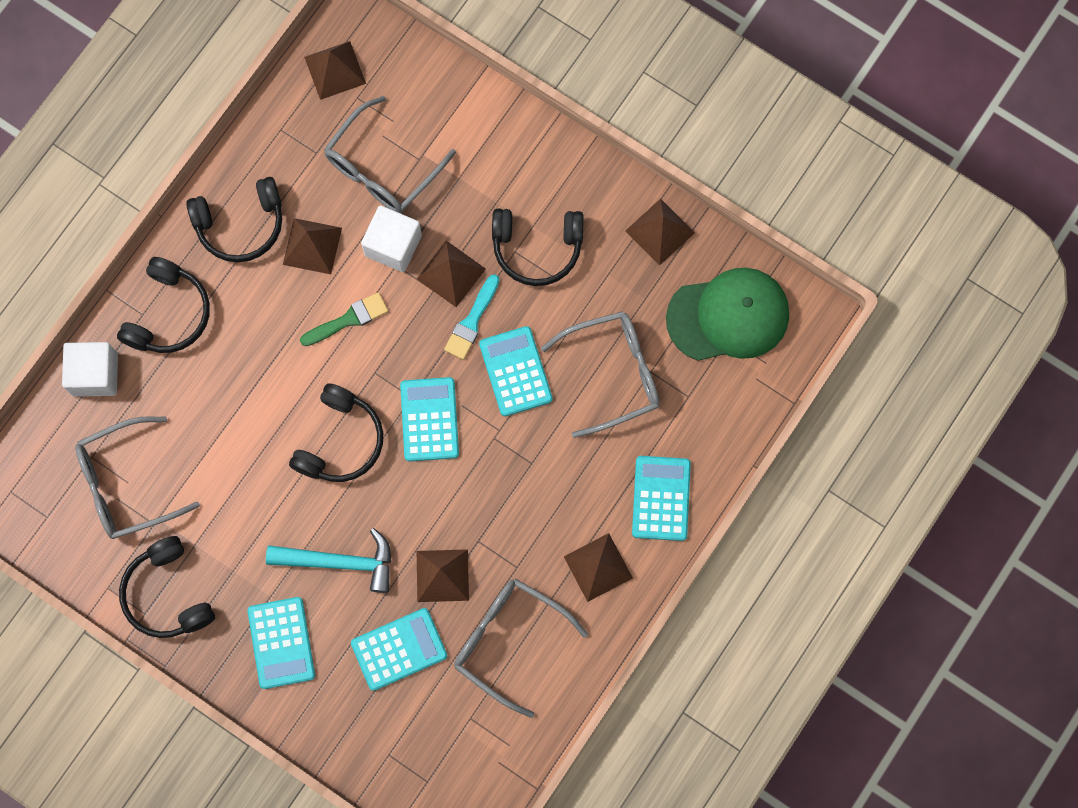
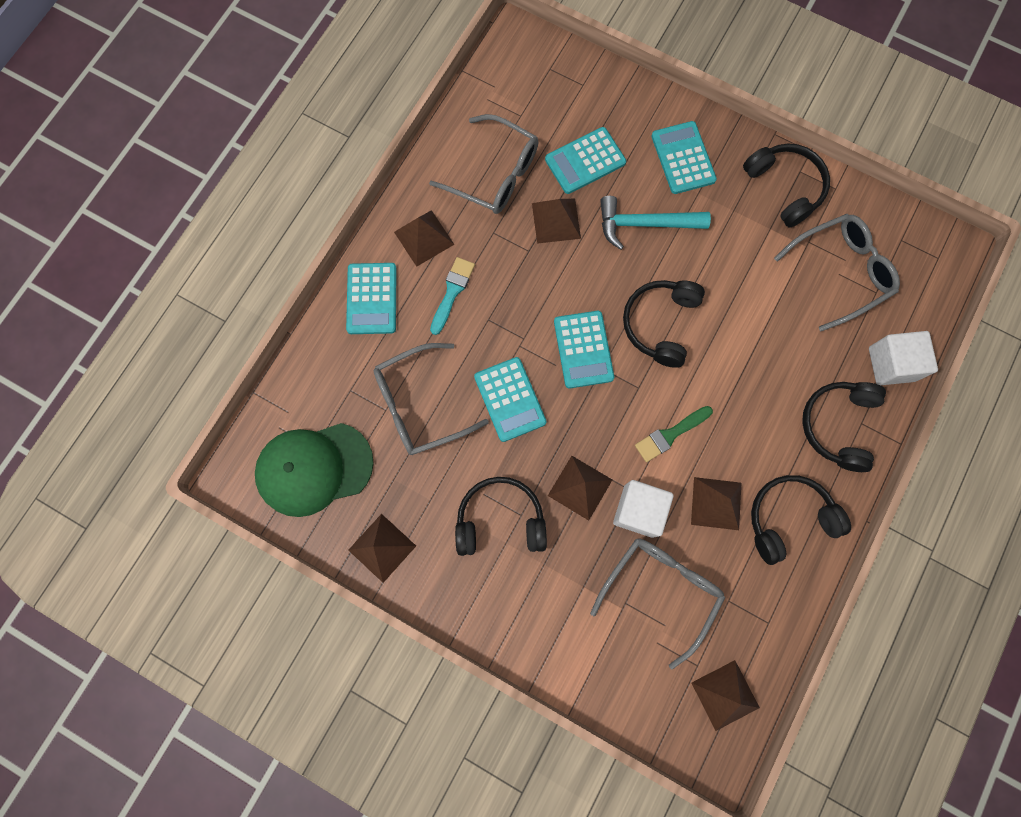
camera: 175 degrees right, 0 degrees up
turquoise brush [444,274,499,360] -> turquoise brush moved to [430,257,475,335]

